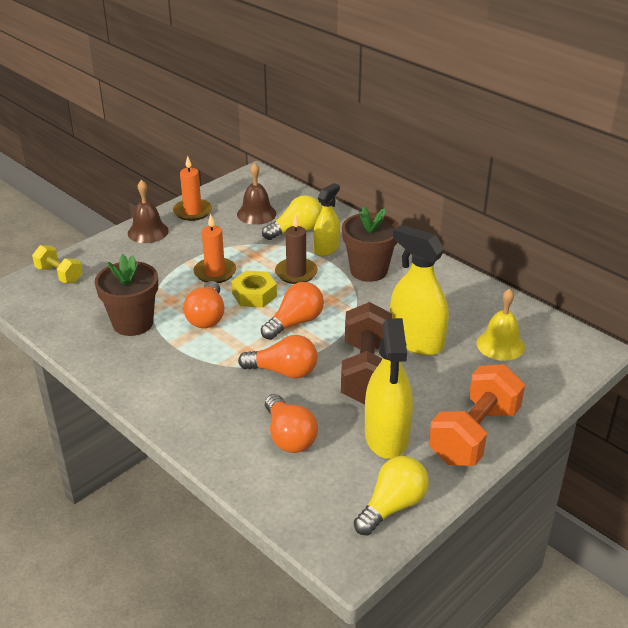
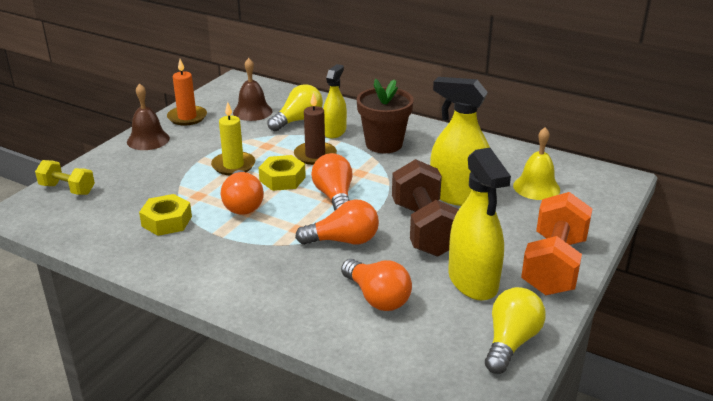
camera: 15 degrees left, 5 degrees down
brown flower pot [95,254,158,336] -> yellow nut [139,194,192,236]
orange candle [193,214,236,283] -> yellow candle [211,102,255,175]
orange light bulb [261,282,324,340] -> orange light bulb turned 45 degrees counterclockwise [311,153,352,210]

